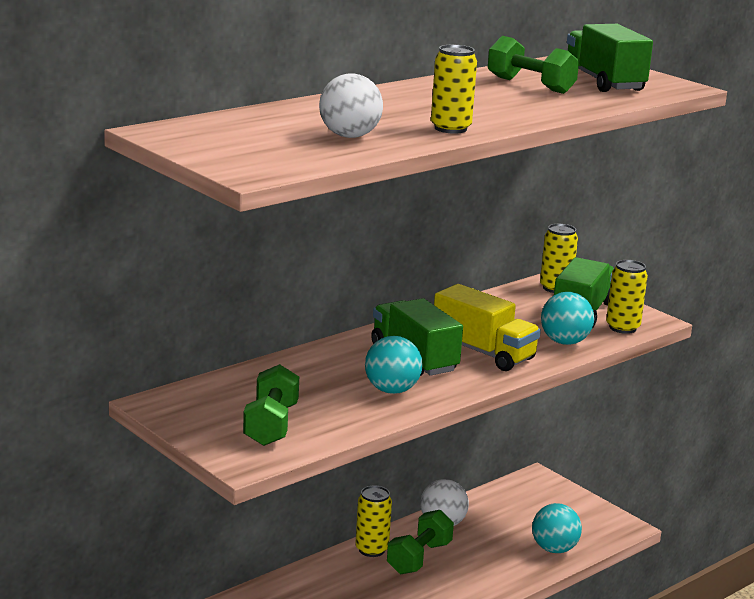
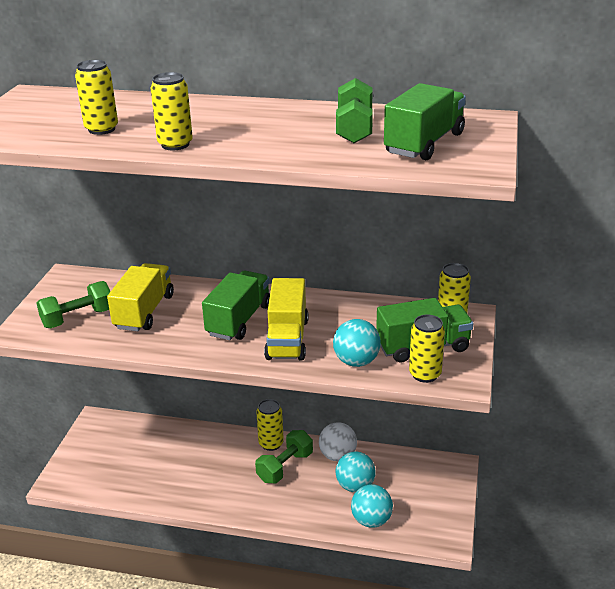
camera: 55 degrees right, 10 degrees up
white ball [319,73,383,138] -> yellow can [75,60,118,135]
turquoise ball [365,336,423,394] -> turquoise ball moved to [336,451,376,492]
green dumbbell [387,510,454,574] -> green dumbbell turned 45 degrees counterclockwise [255,430,313,483]
none -> yellow truck [107,263,174,331]

